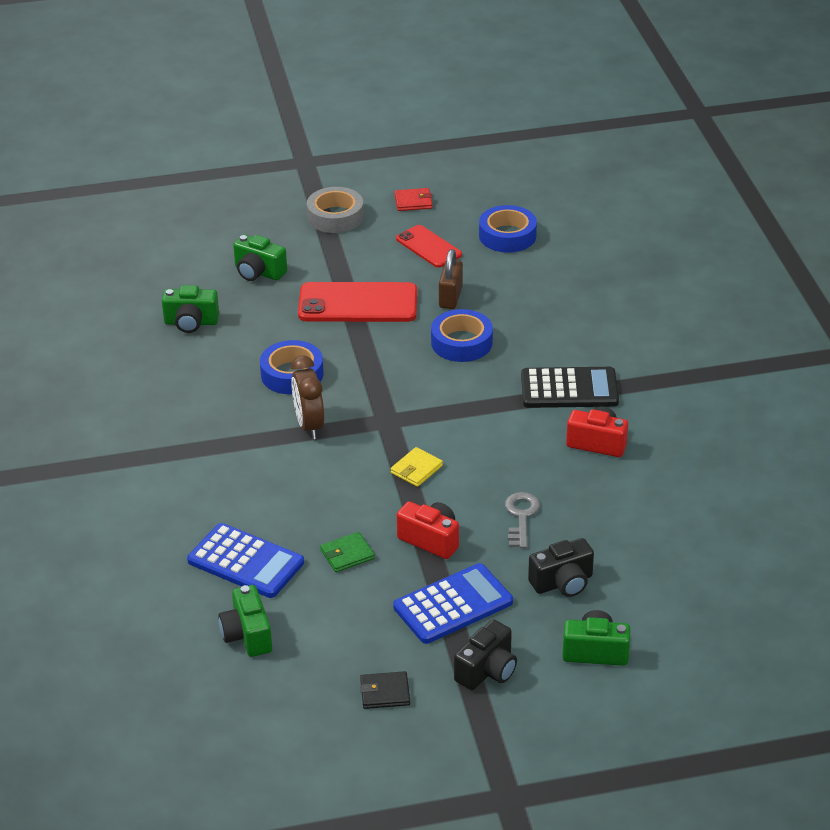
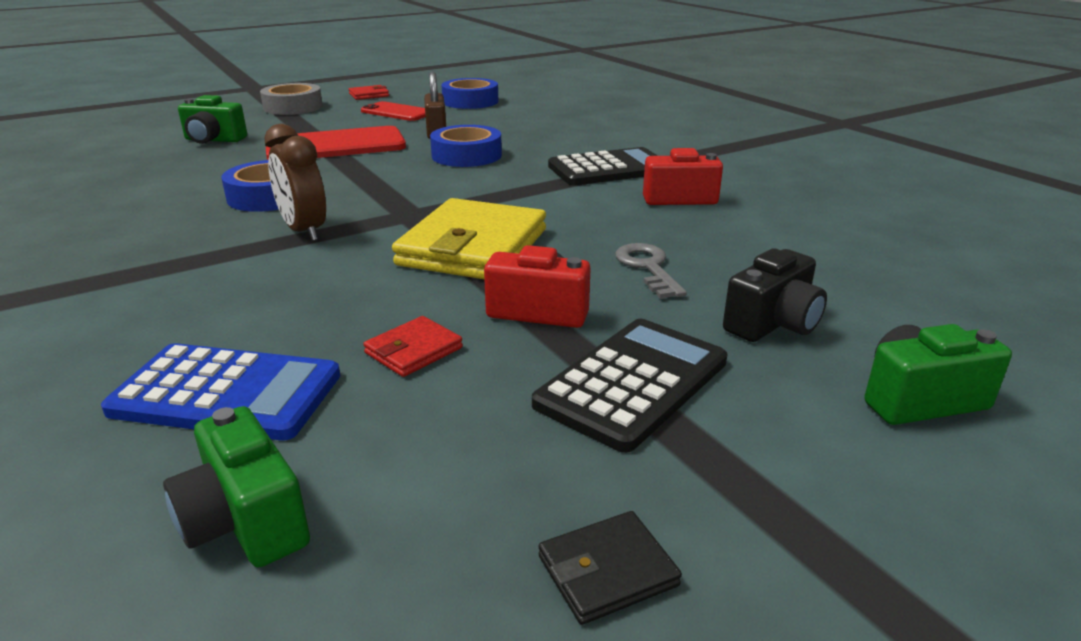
camera: 20 degrees left, 10 degrees down
green camera [162,285,219,333] -> none
green wallet [320,532,375,572] -> red wallet [363,316,463,377]
yellow wallet [391,447,443,487] -> yellow wallet [392,198,546,279], size x2.23
blue calculator [393,563,513,644] -> black calculator [532,319,727,453]
black camera [454,619,517,690] -> none

